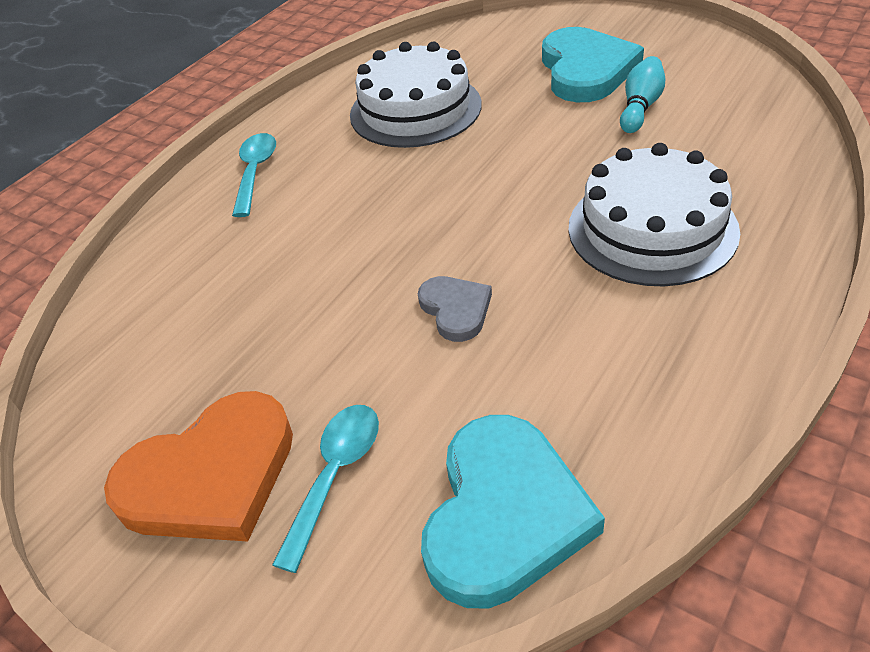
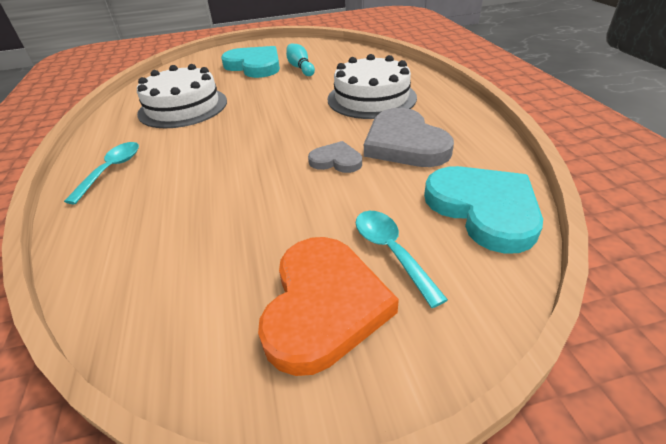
camera: 50 degrees left, 5 degrees down
turquoise spoon [232,133,276,217] -> turquoise spoon turned 60 degrees clockwise [64,142,139,204]
none -> grey heart [364,108,454,167]

